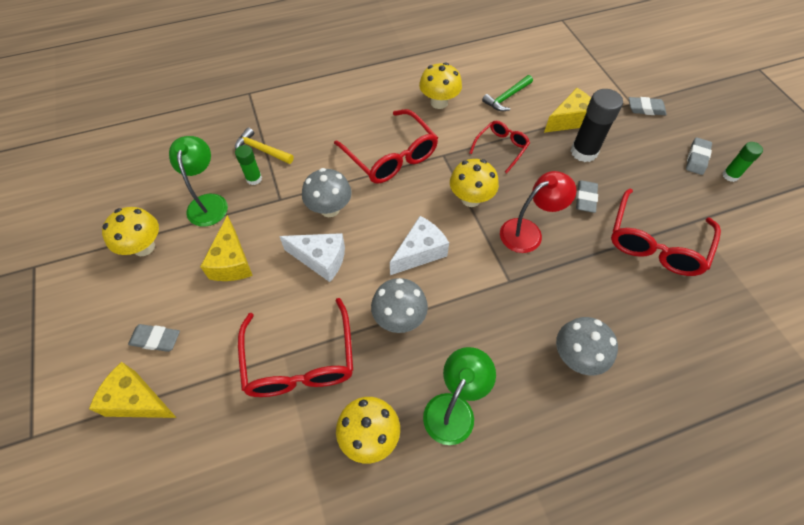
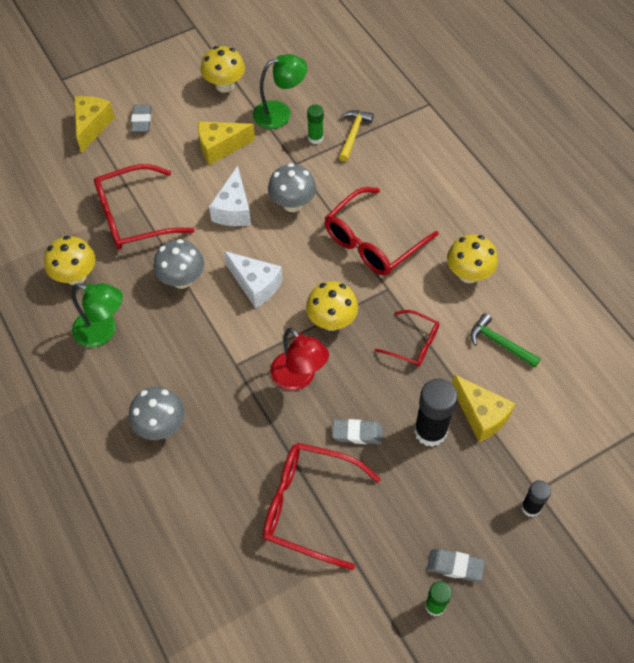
camera: 80 degrees right, 0 degrees up
grey eraser [629,97,667,115] -> black glue stick [521,480,551,517]

